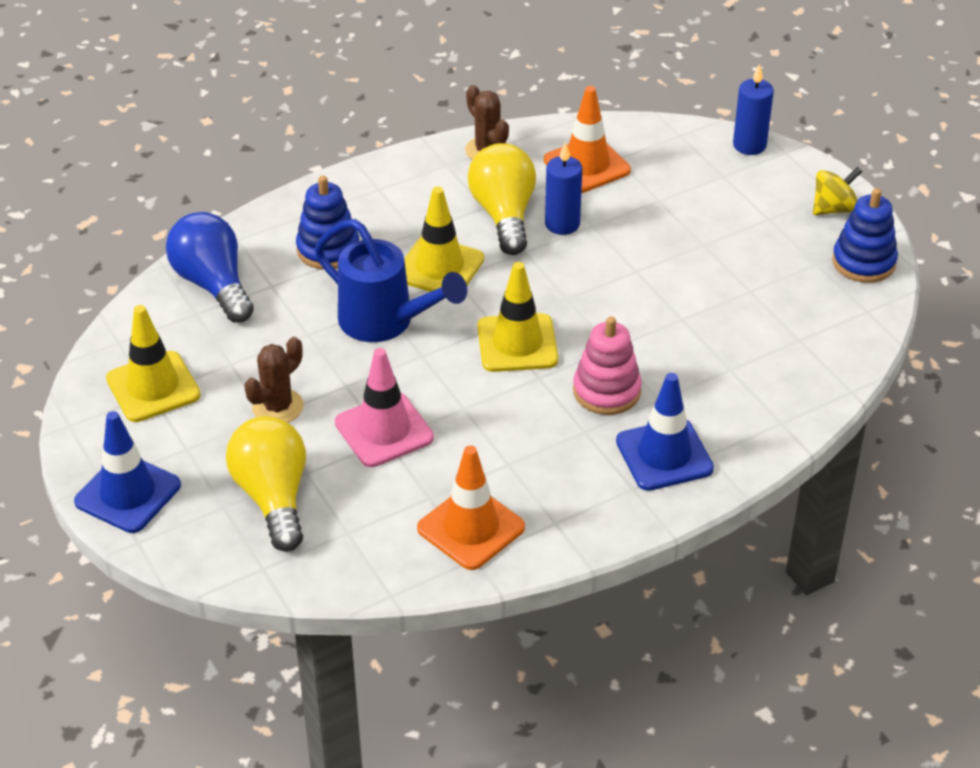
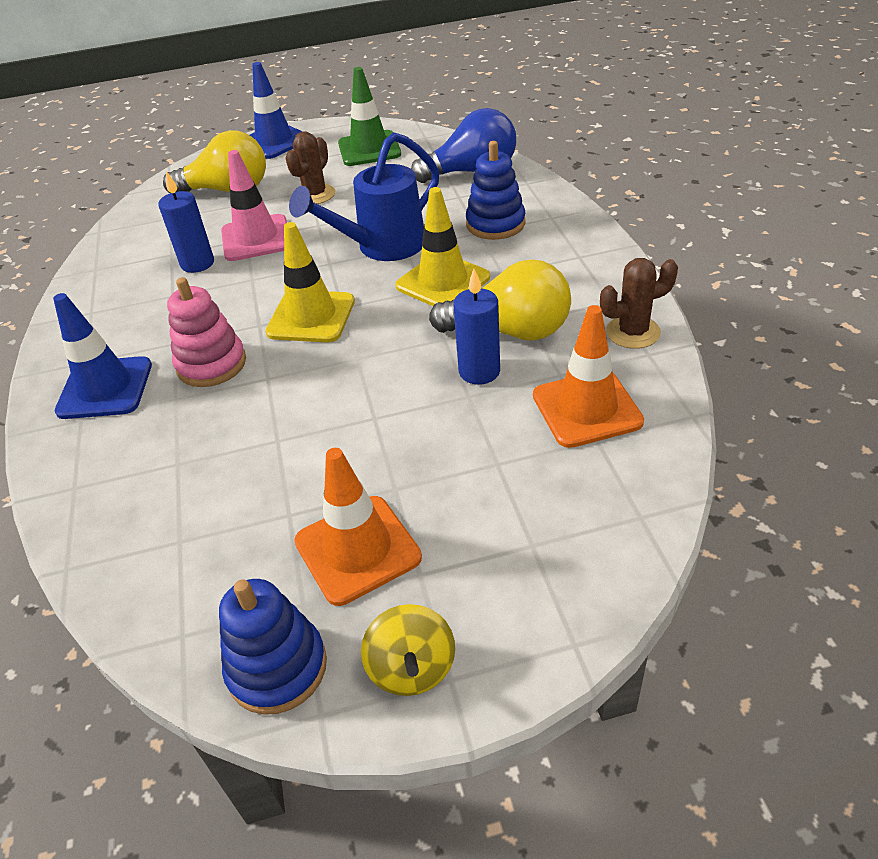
camera: 110 degrees right, 0 degrees up
yellow traffic cone [106,305,201,422] -> green traffic cone [338,67,401,166]
brown cactus [244,337,304,423] -> brown cactus turned 60 degrees clockwise [285,131,335,204]
orange traffic cone [417,446,525,570] -> orange traffic cone moved to [294,448,422,606]
blue candle [733,64,774,155] -> blue candle moved to [159,171,214,273]

